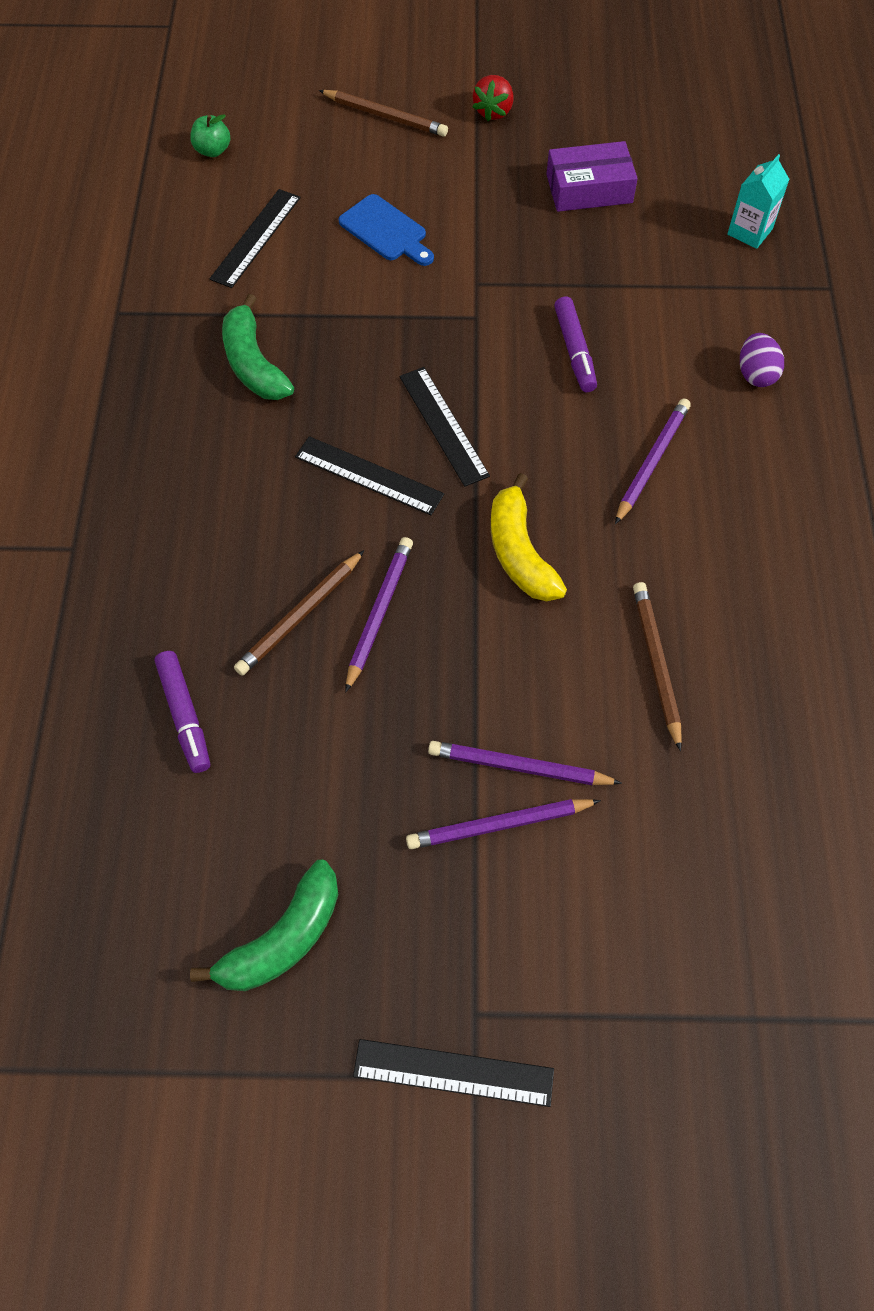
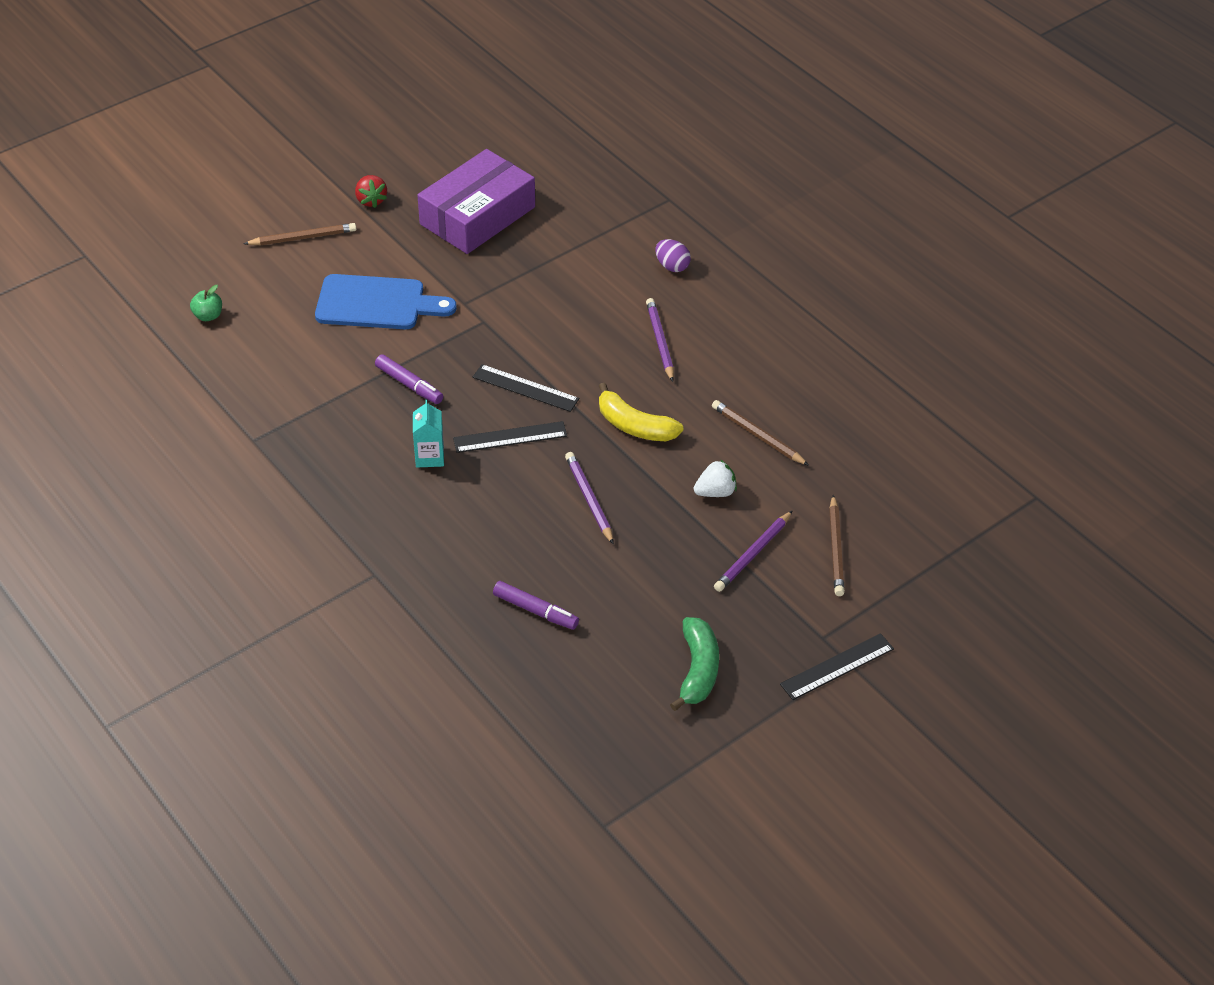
camera: 40 degrees left, 15 degrees down
black ruler [210,189,301,288] -> none
green banana [222,294,294,400] -> none
brown pencil [234,550,365,676] -> brown pencil moved to [829,495,845,596]
blue cutting board [339,194,434,266] -> blue cutting board [315,274,457,329], size x1.66
purple pencil [428,741,622,785] -> none
purple box [546,141,638,212] -> purple box [417,149,535,254], size x1.68
purple marker [554,296,597,392] -> purple marker moved to [375,354,443,404]
turquoise carton [727,154,790,249] -> turquoise carton moved to [413,400,444,467]
none -> white strawberry [694,460,737,497]

